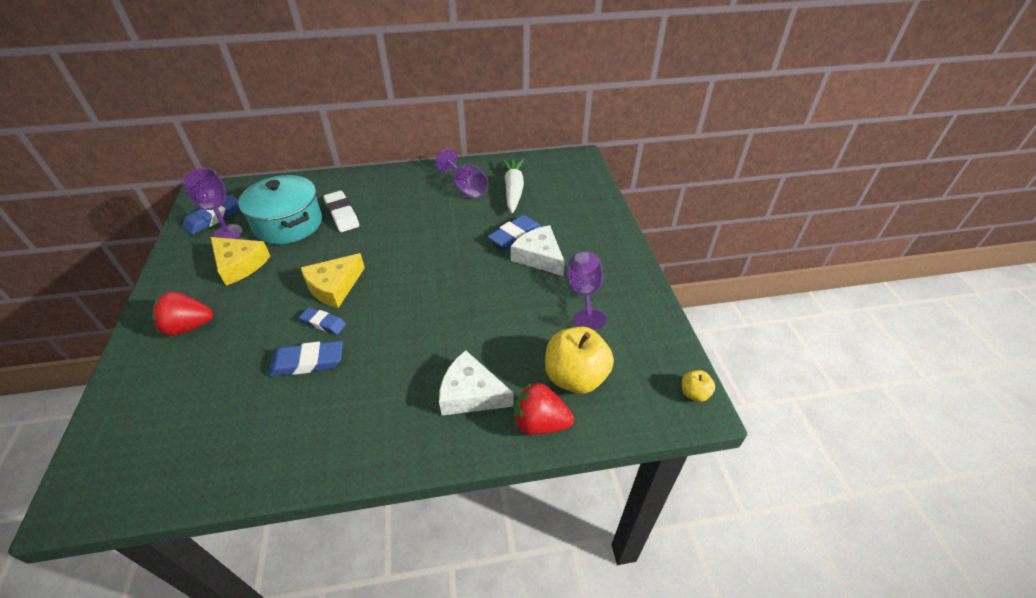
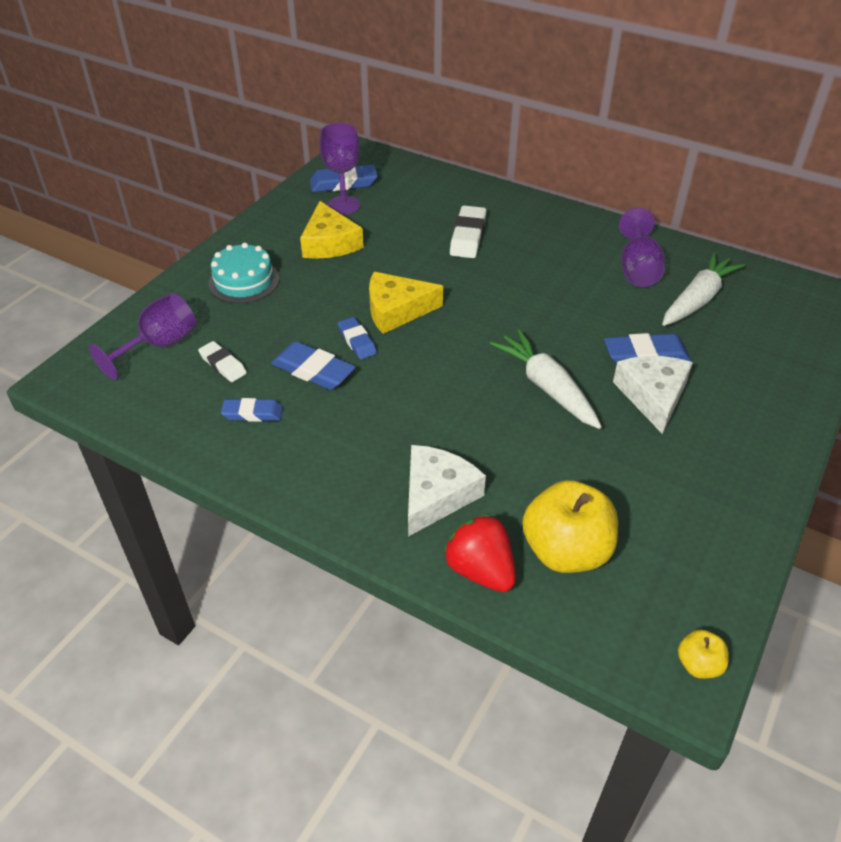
camera: 40 degrees right, 0 degrees up
red strawberry [152,292,213,336] -> turquoise cake [208,243,279,303]
turquoise pot [238,175,322,244] -> none
white cheese [439,350,514,416] -> white cheese turned 60 degrees clockwise [408,445,486,537]
purple goblet [567,252,607,330] -> purple goblet moved to [89,293,197,380]
none -> white eraser [198,341,247,382]
none -> blue eraser [221,398,283,422]
none -> white carrot [490,330,602,429]

